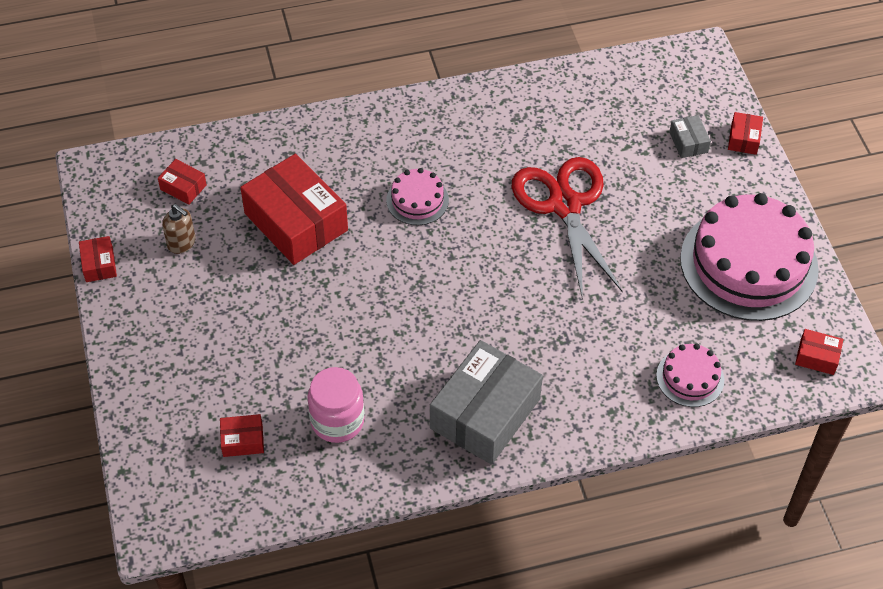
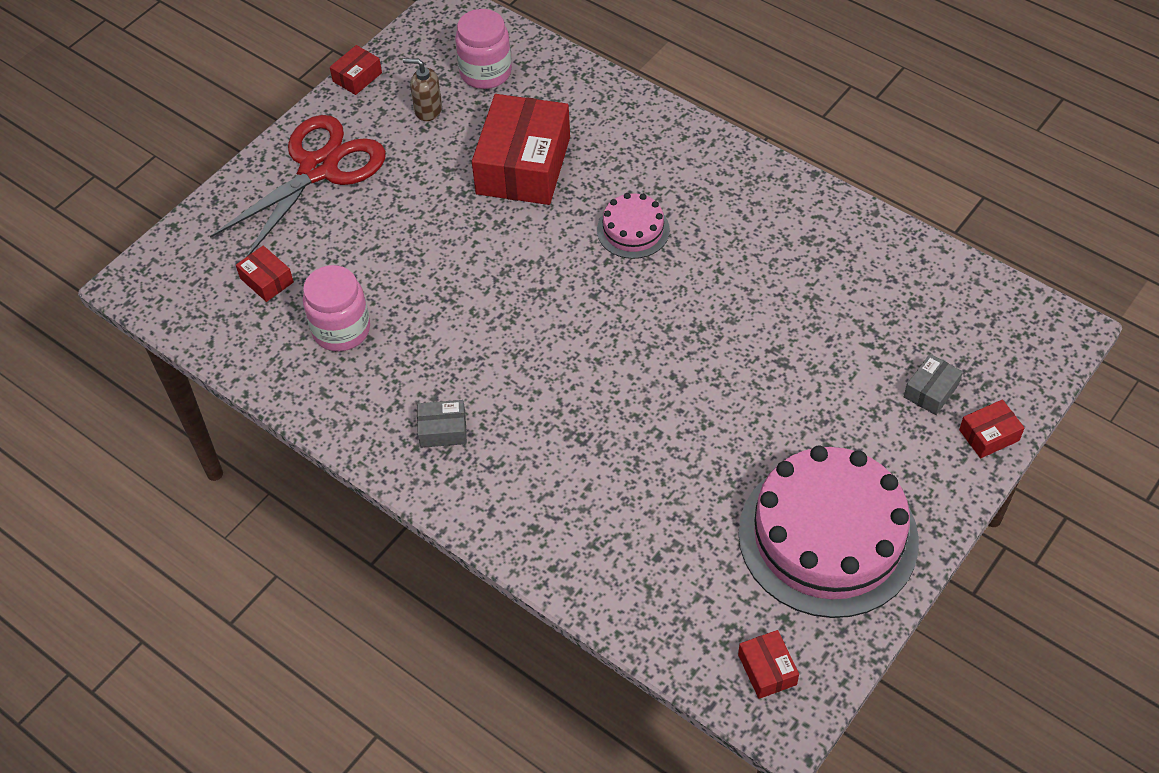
camera: 55 degrees right, 0 degrees up
red box [158,159,207,204] -> pink jar [455,9,512,89]
brown soap dispenser [162,204,196,254] -> brown soap dispenser turned 105 degrees clockwise [403,58,442,121]
grey box [430,340,543,465] -> grey box [417,400,467,448], size x0.44
red scissors [512,157,623,300] -> red scissors moved to [210,115,386,257]
pink cake [656,344,724,407] -> none

